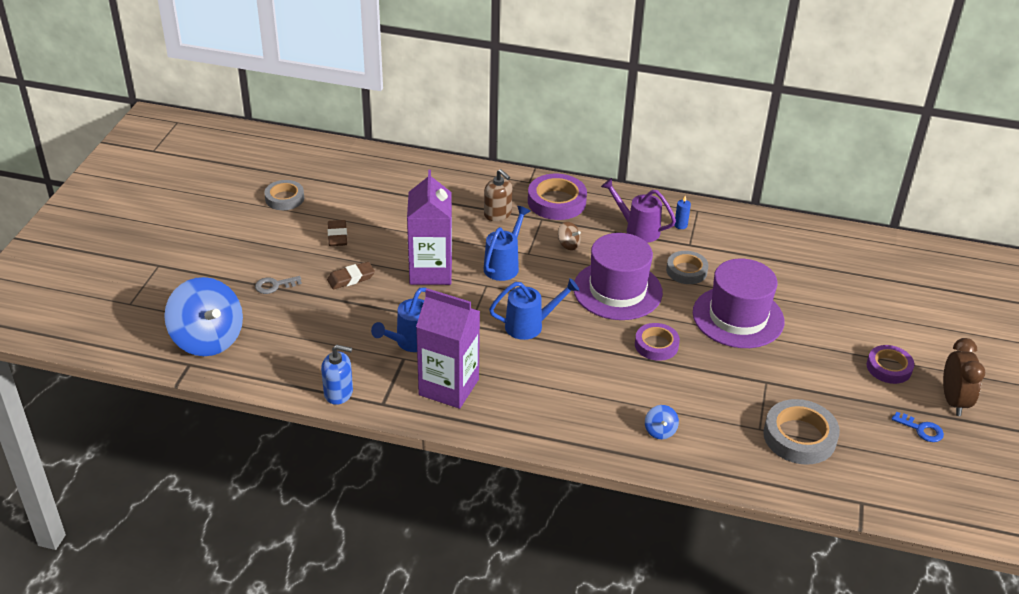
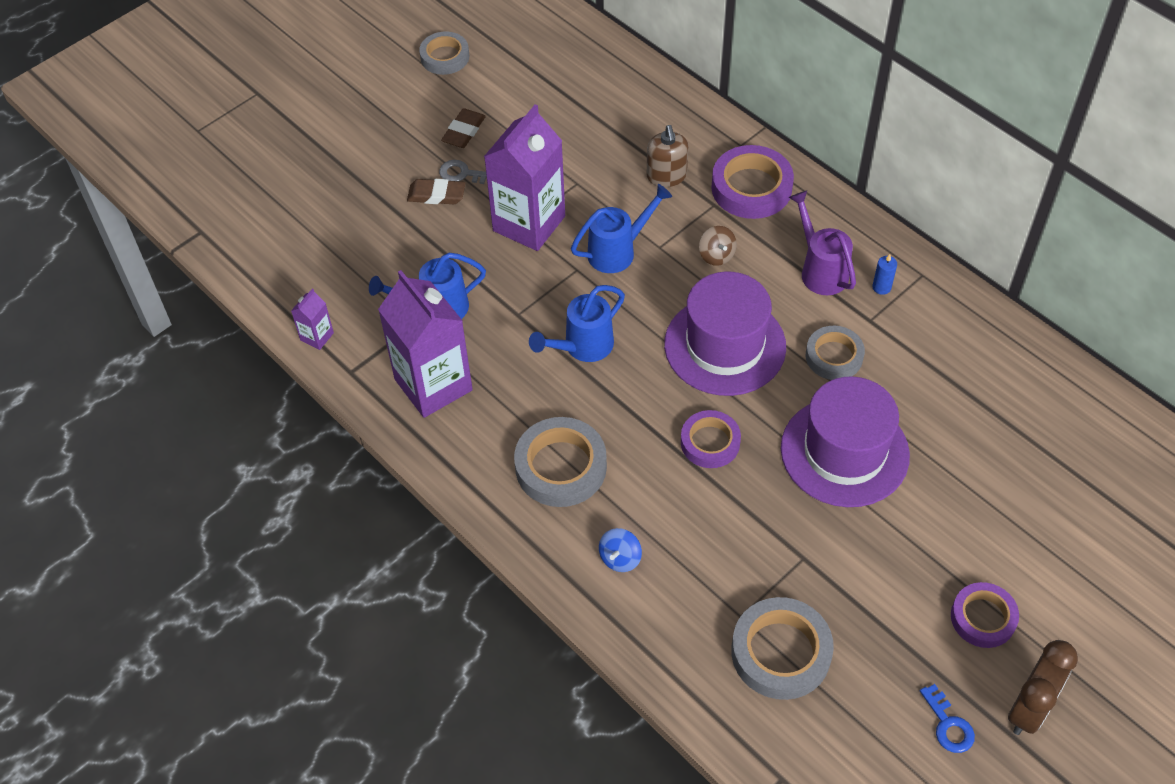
camera: 35 degrees right, 15 degrees up
blue spinning top [164,277,243,356] -> none
grey key [255,276,302,294] -> grey key moved to [439,160,487,184]
blue soap dispenser [321,345,353,405] -> purple carton [291,288,334,350]
blue watering can [489,278,579,340] -> blue watering can turned 120 degrees clockwise [529,285,625,362]
none -> grey tape [514,417,607,507]

